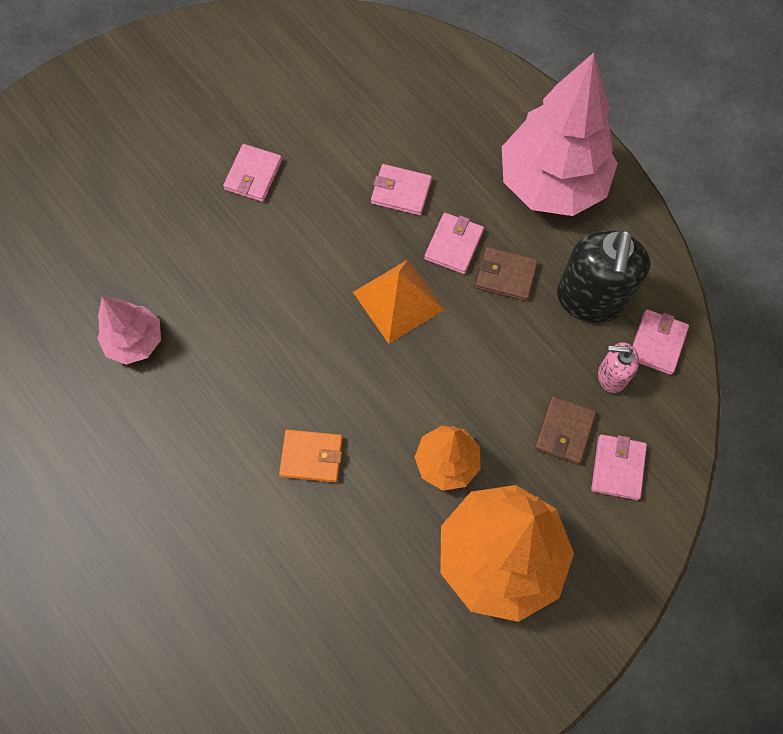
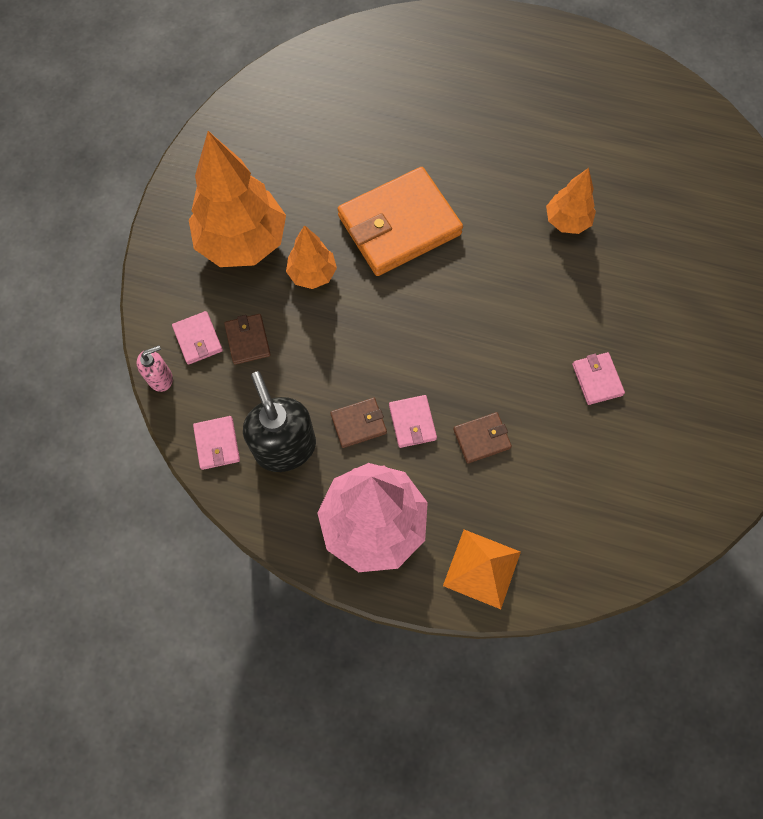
camera: 145 degrees right, 0 degrees up
pink tree [97,297,161,365] -> orange tree [546,168,596,234]
orange wallet [279,429,343,483] -> orange wallet [338,167,463,276], size x2.29
orange pyramid [353,260,444,344] -> orange pyramid moved to [443,530,521,609]
pink wallet [371,164,432,216] -> brown wallet [453,412,512,463]
pink soap dispenser [598,342,639,393] -> pink soap dispenser moved to [137,345,173,392]

